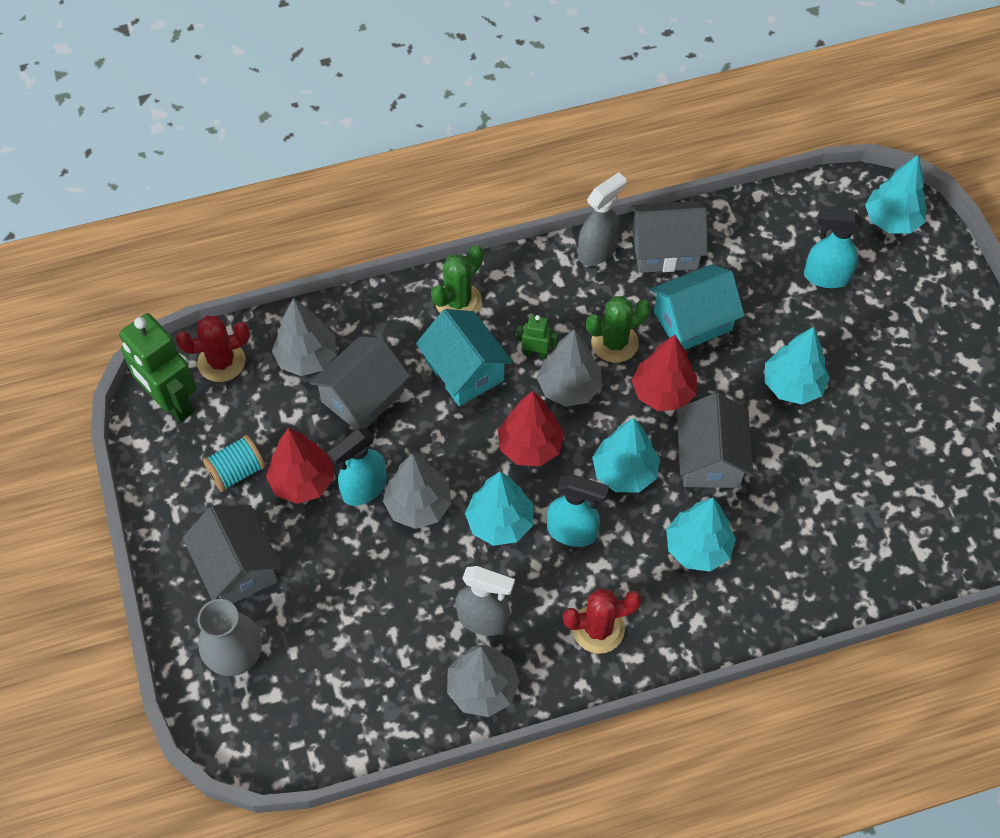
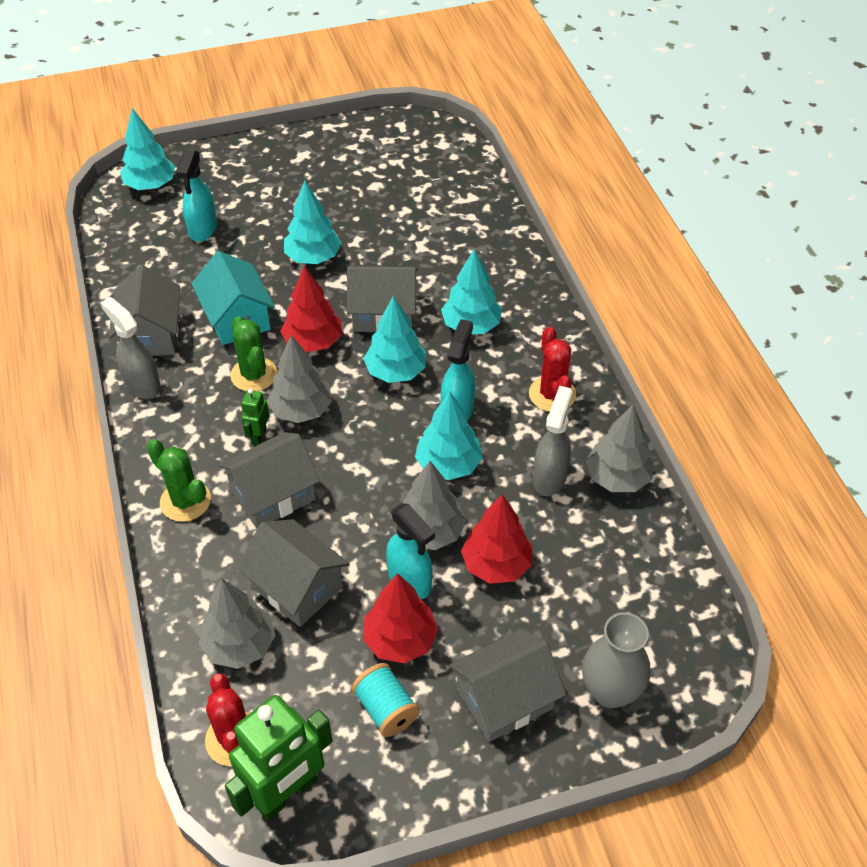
camera: 90 degrees left, 10 degrees down
turquoise house [416,309,513,406] -> grey house [218,432,320,529]
red tree [498,391,565,466] -> red tree moved to [461,495,532,584]

